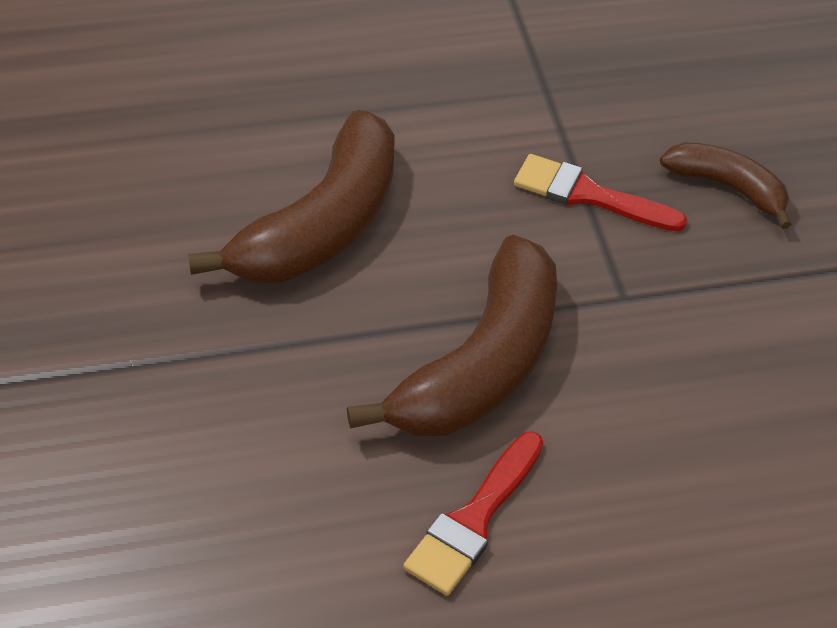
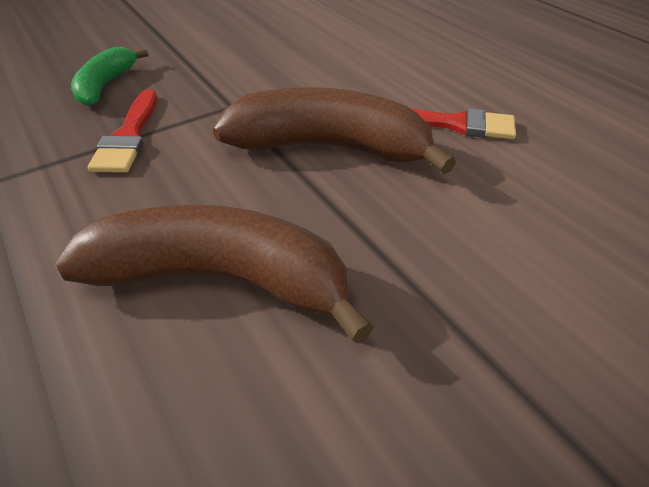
camera: 110 degrees left, 5 degrees down
brown banana [660,142,792,229] -> green banana [71,47,148,106]

